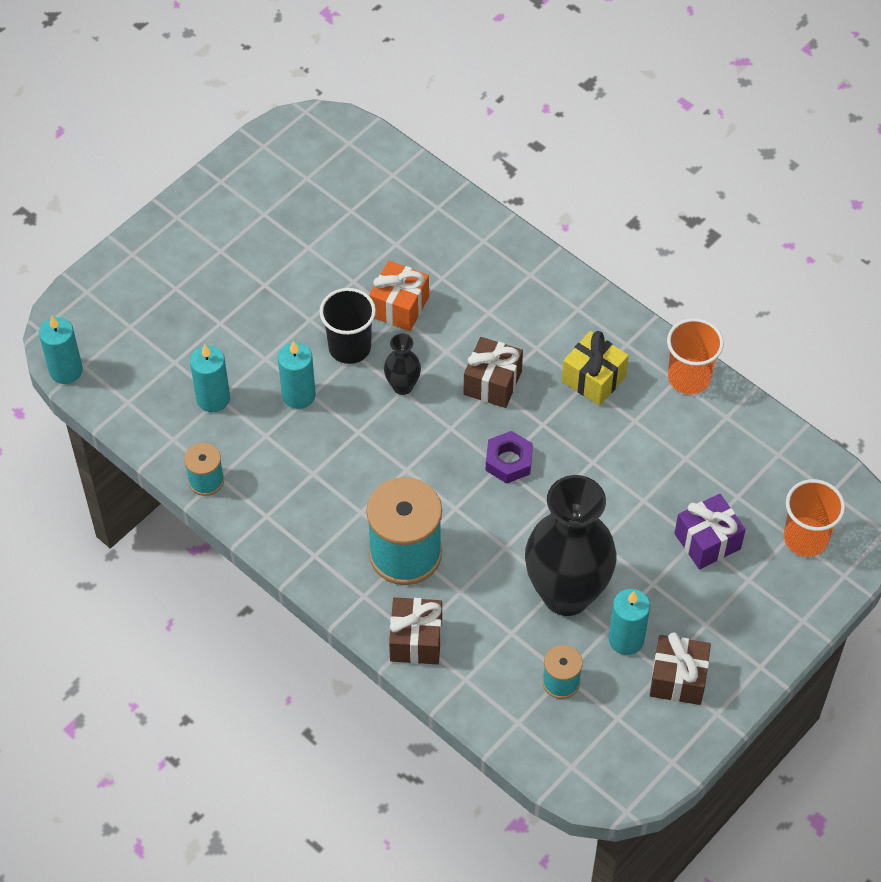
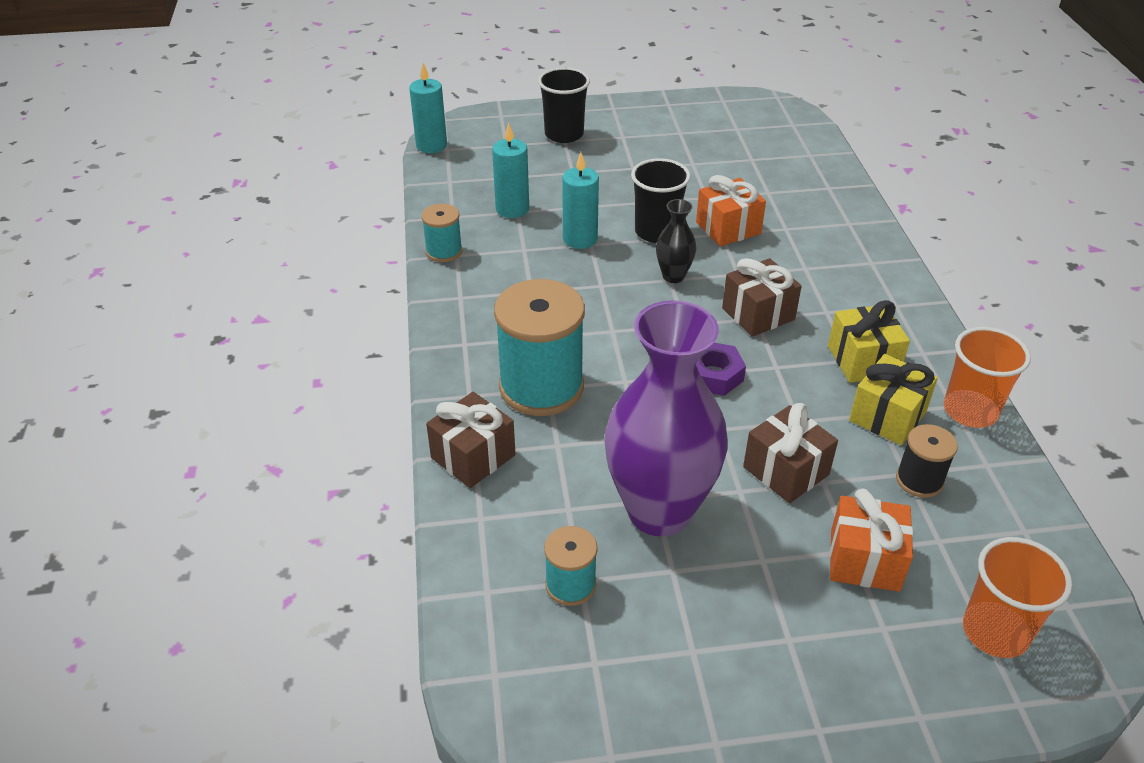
camera: 40 degrees right, 15 degrees down
black vase [525,475,617,616] -> purple vase [604,300,728,536]
turquoise candle [608,589,650,655] -> none
brown gift [650,632,711,705] -> brown gift moved to [743,403,838,503]
purple gift [674,494,746,570] -> orange gift [830,489,913,592]
none -> black cup [538,67,590,143]
none -> yellow gift [849,354,938,445]
none -> black spool [896,424,958,498]

